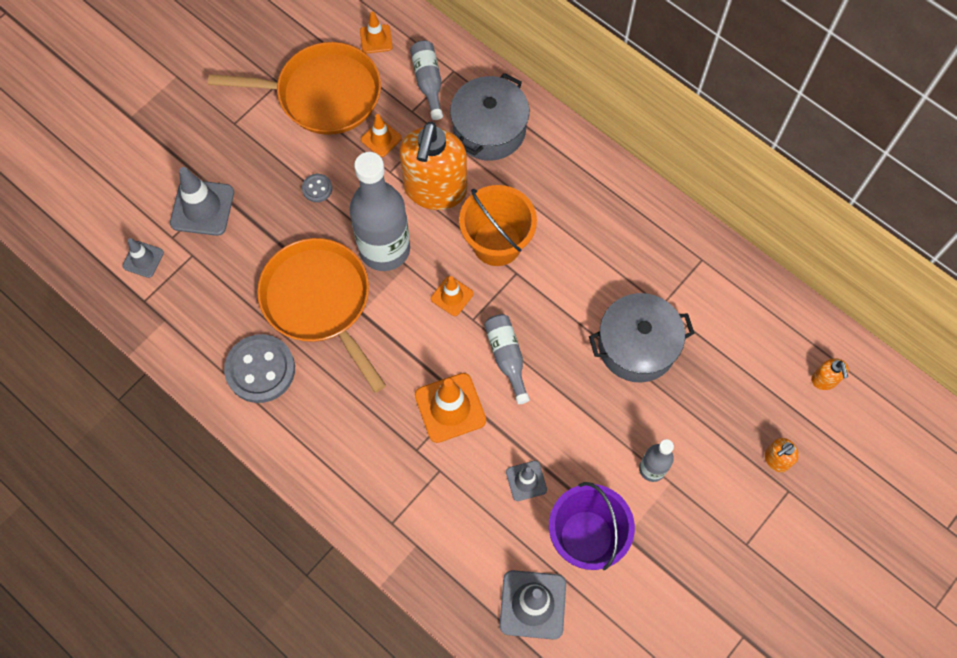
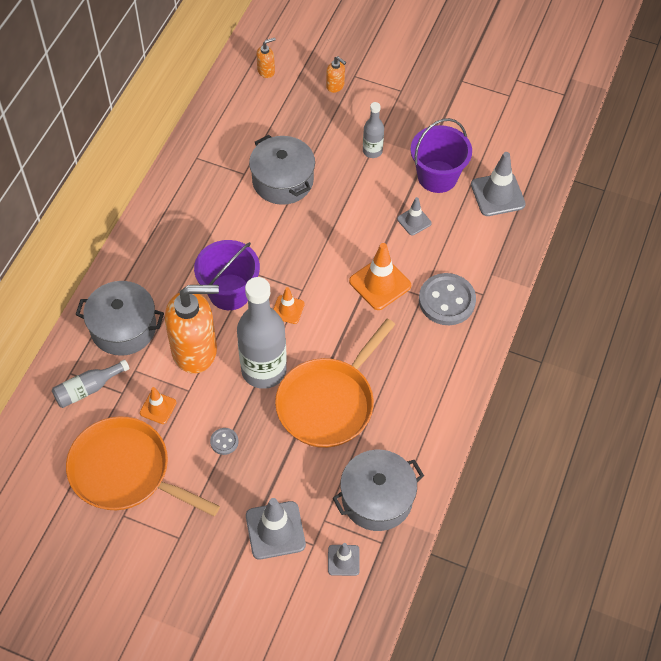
camera: 110 degrees left, 10 degrees down
orange pan [208,42,381,135] -> orange pan turned 45 degrees counterclockwise [66,416,220,516]
grey button [224,334,295,403] -> grey button moved to [419,273,476,325]
orange traffic cone [360,12,393,54] -> none
orange bucket [459,185,537,266] -> purple bucket [194,240,260,310]
grey bottle [484,314,530,404] -> none
none -> grey pot [332,450,424,531]

